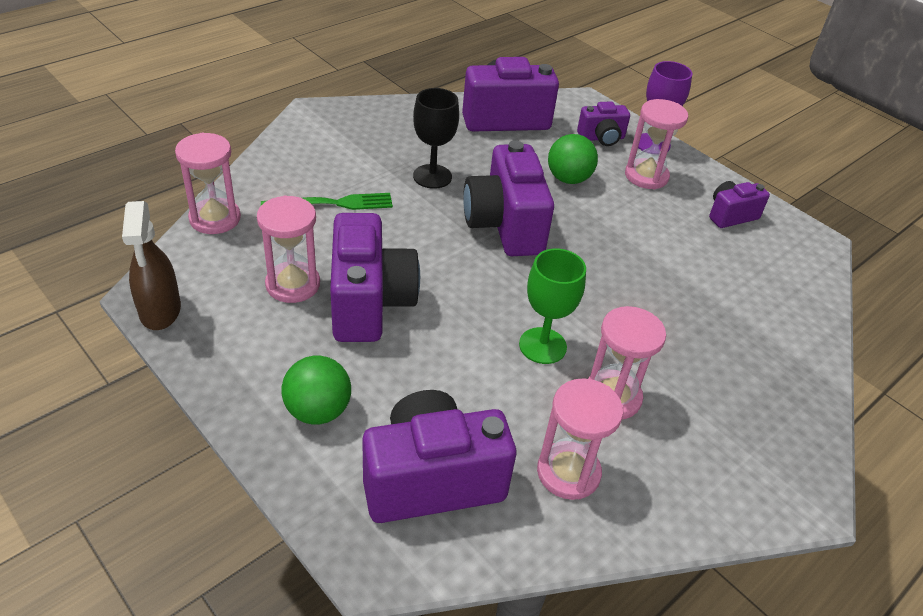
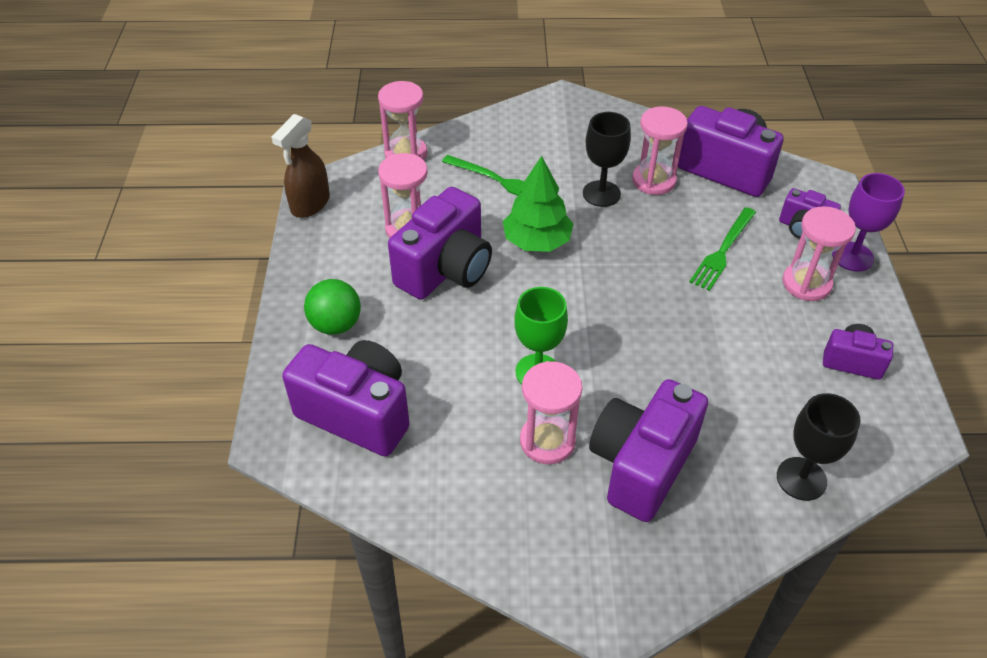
camera: 45 degrees right, 5 degrees up
purple camera [463,140,554,256] -> purple camera moved to [589,379,708,522]
pink hourglass [537,378,623,500] -> pink hourglass moved to [632,107,688,195]
green ball [548,134,598,184] -> green fork [689,207,756,291]
none -> green tree [503,156,573,252]
none -> black goblet [777,393,860,501]

